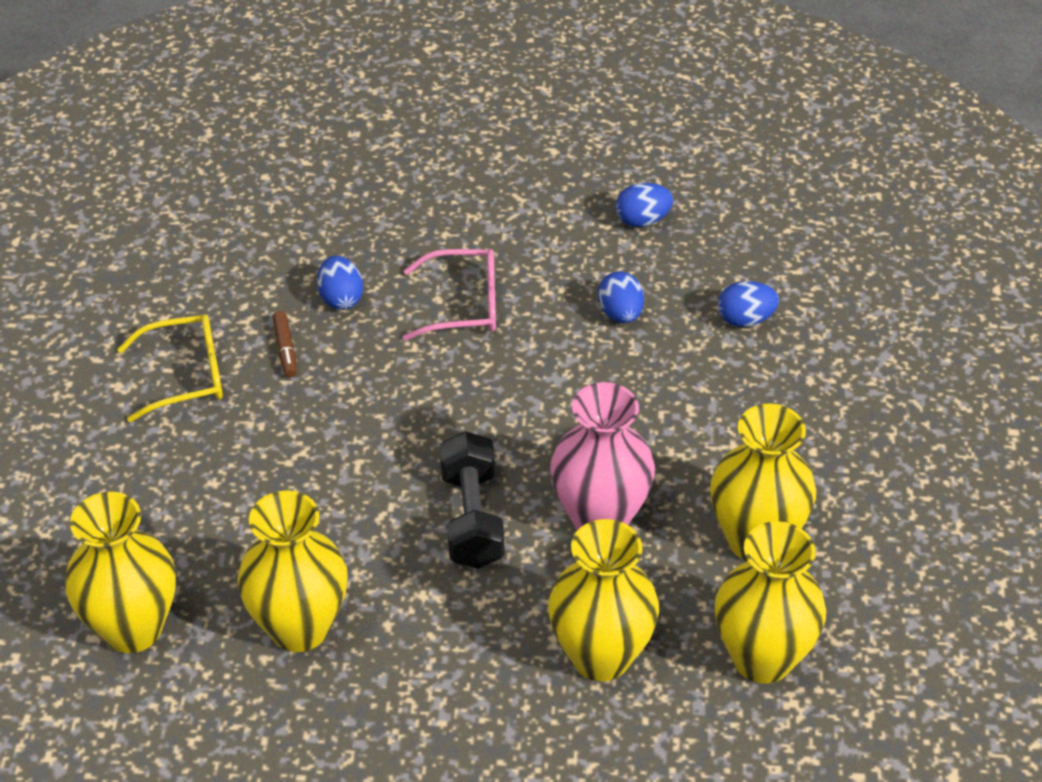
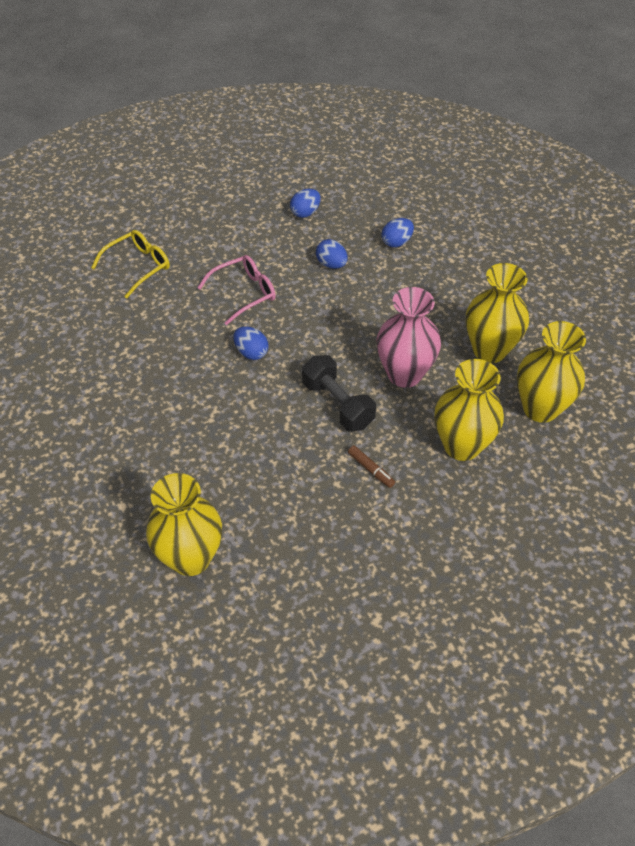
camera: 30 degrees left, 5 degrees up
yellow glasses [117,314,223,422] -> yellow glasses moved to [91,230,170,299]
yellow vase [237,490,348,652] -> none
brown marker [272,311,297,377] -> brown marker moved to [348,446,395,488]
blue egg [317,256,363,310] -> blue egg moved to [234,326,268,360]

